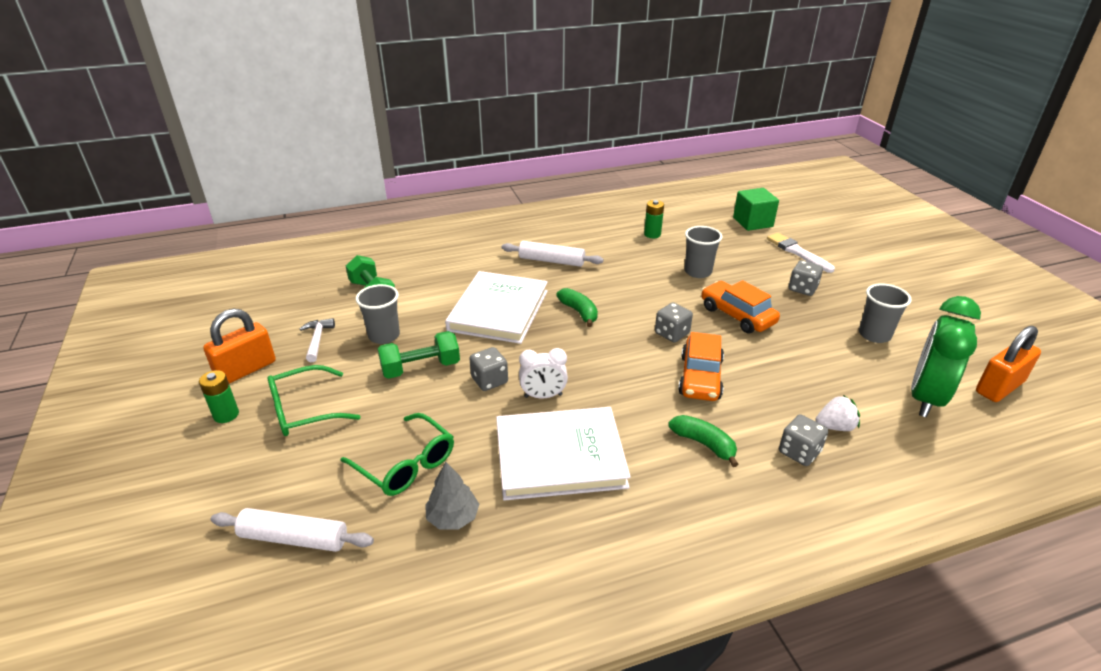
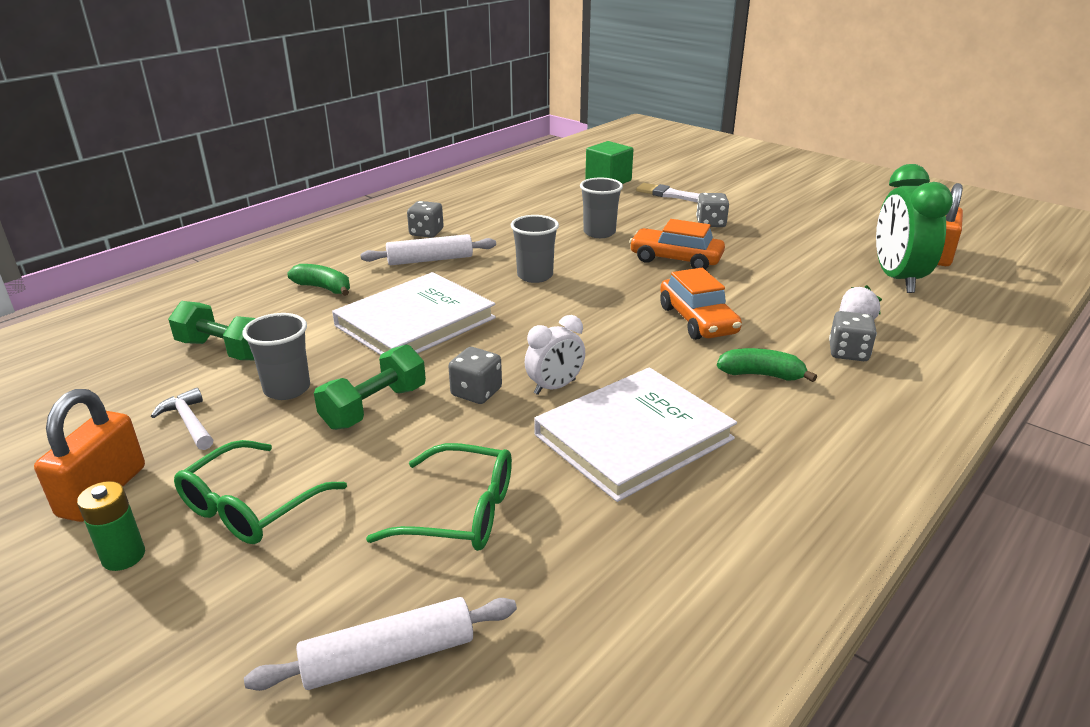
camera: 30 degrees left, 5 degrees down
grey tree [425,462,479,530] -> none
white book [445,271,548,344] -> white book turned 60 degrees clockwise [332,272,496,355]
green banana [556,288,598,327] -> green banana moved to [287,264,350,296]
green battery [644,200,664,238] -> none
grey dice [655,303,693,343] -> grey dice moved to [407,201,444,238]
grey cup [859,283,912,343] -> grey cup moved to [511,215,559,283]

